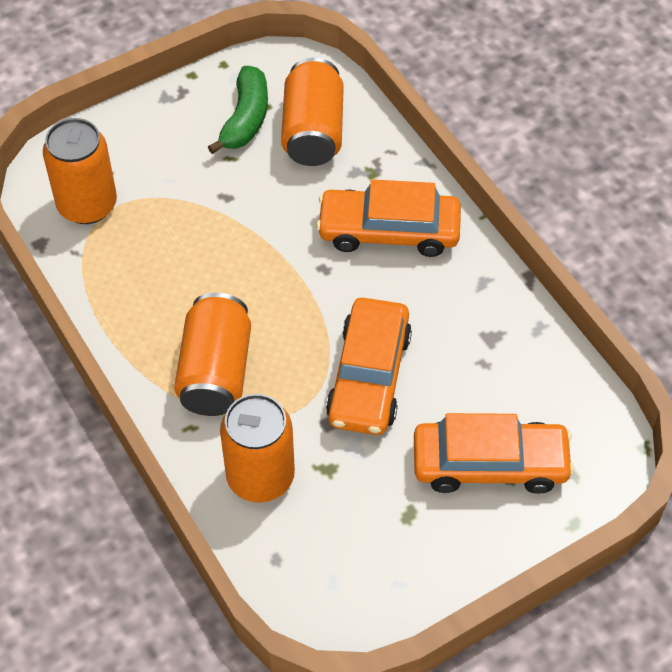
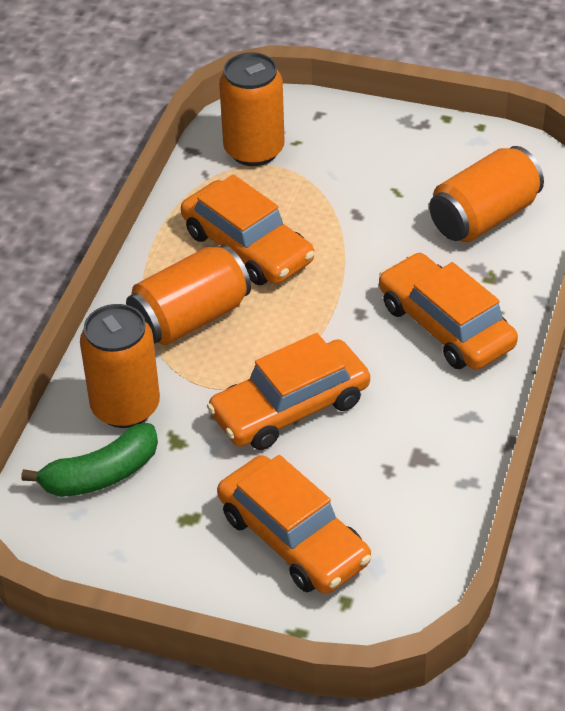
camera: 50 degrees right, 10 degrees down
green banana [208,66,268,154] -> green banana moved to [21,423,158,497]
none -> orange car [181,175,315,285]

